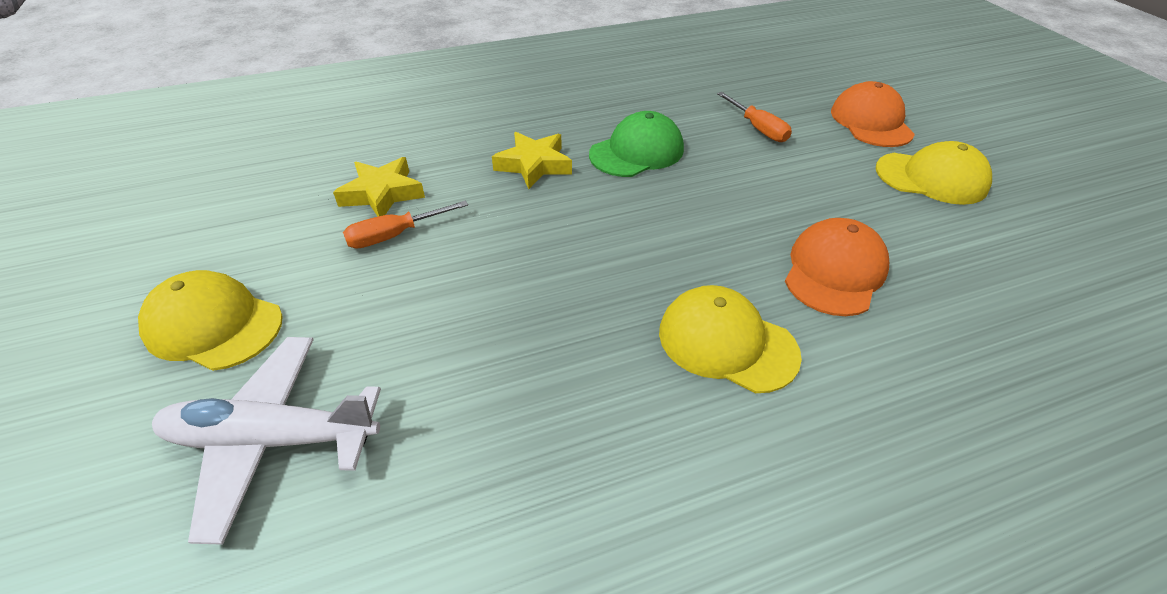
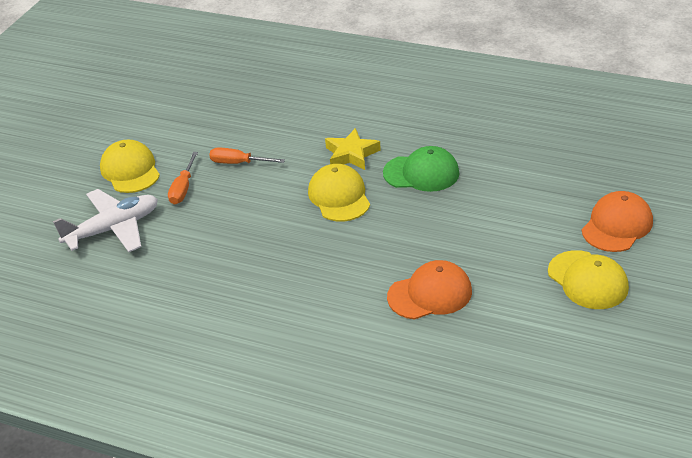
camera: 45 degrees right, 5 degrees down
white plane [152,337,381,545] -> white plane turned 105 degrees clockwise [53,189,158,252]
yellow star [333,157,425,216] -> none
yellow cap [659,285,802,393] -> yellow cap moved to [308,164,370,222]
orange screwdriver [717,92,792,142] -> orange screwdriver moved to [168,152,198,205]

